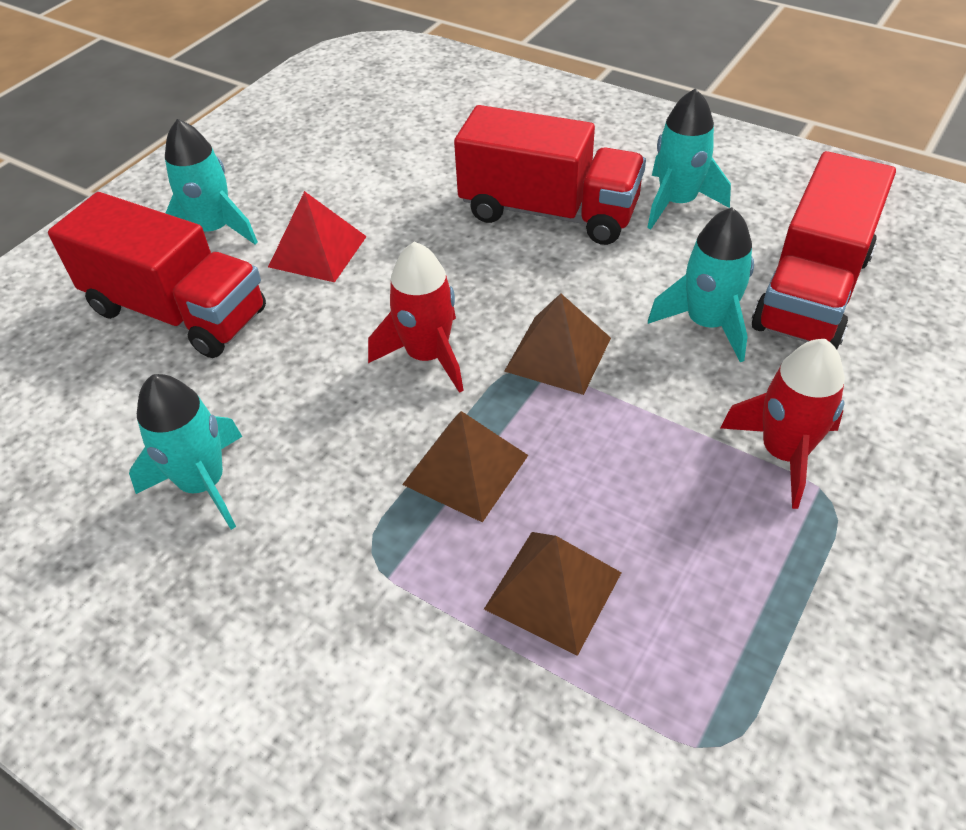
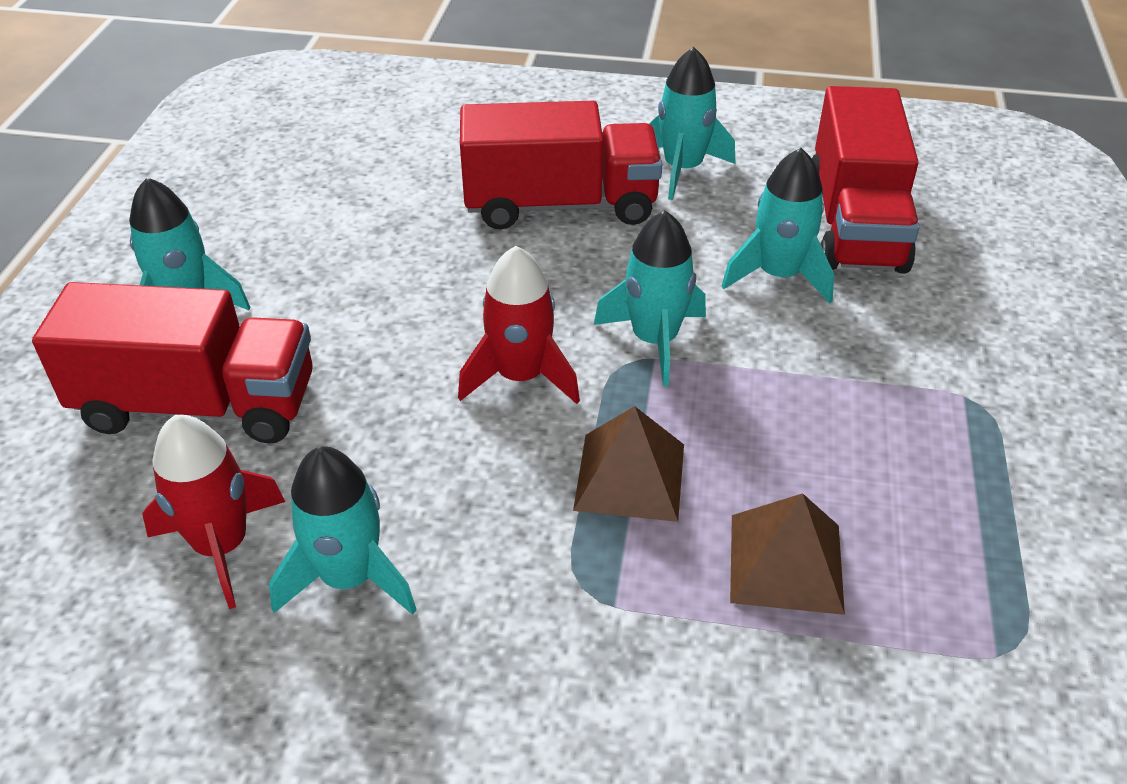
camera: 25 degrees left, 5 degrees down
red pyramid [268,191,367,282] -> none
brown pyramid [504,293,611,395] -> turquoise rocket [594,210,706,386]
red rocket [721,339,845,509] -> red rocket moved to [142,415,285,609]

